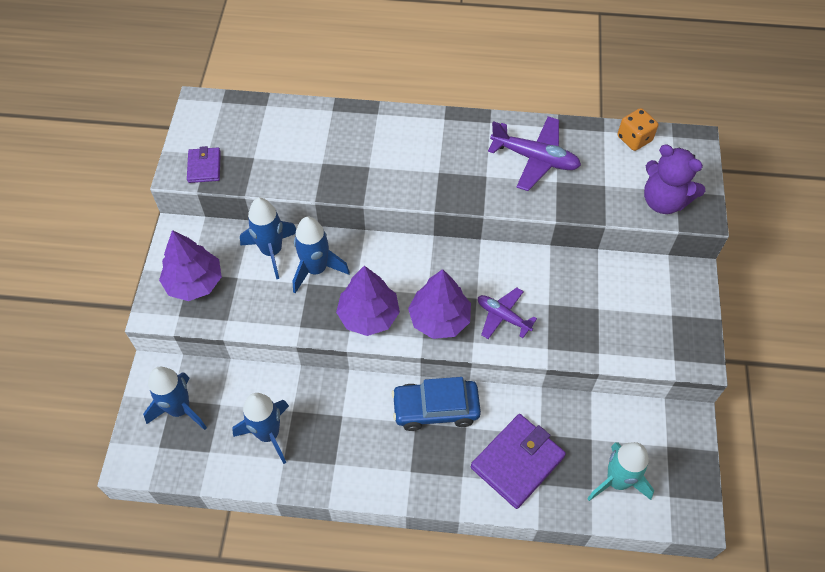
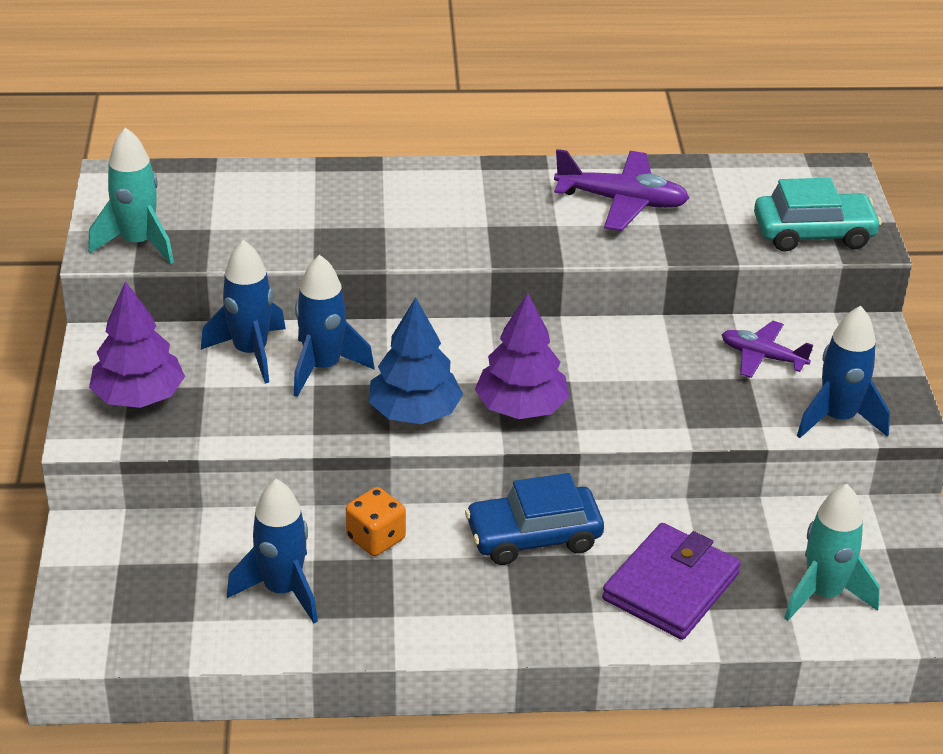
camera: 10 degrees left, 20 degrees down
blue rocket [143,367,207,430] -> blue rocket moved to [797,306,890,438]
purple wallet [187,146,221,183] -> turquoise rocket [88,127,174,264]
purple tree [336,266,400,336] -> blue tree [369,297,463,424]
purple plane [478,288,537,339] -> purple plane moved to [722,321,813,378]
orange dice [618,108,658,151] -> orange dice moved to [346,487,406,556]
purple teddy bear [644,145,705,214] -> turquoise car [754,178,882,252]

